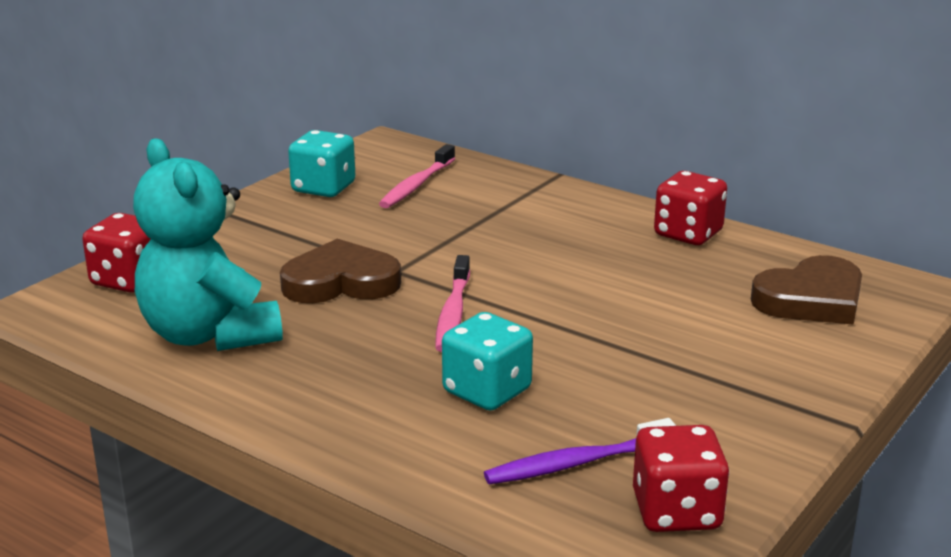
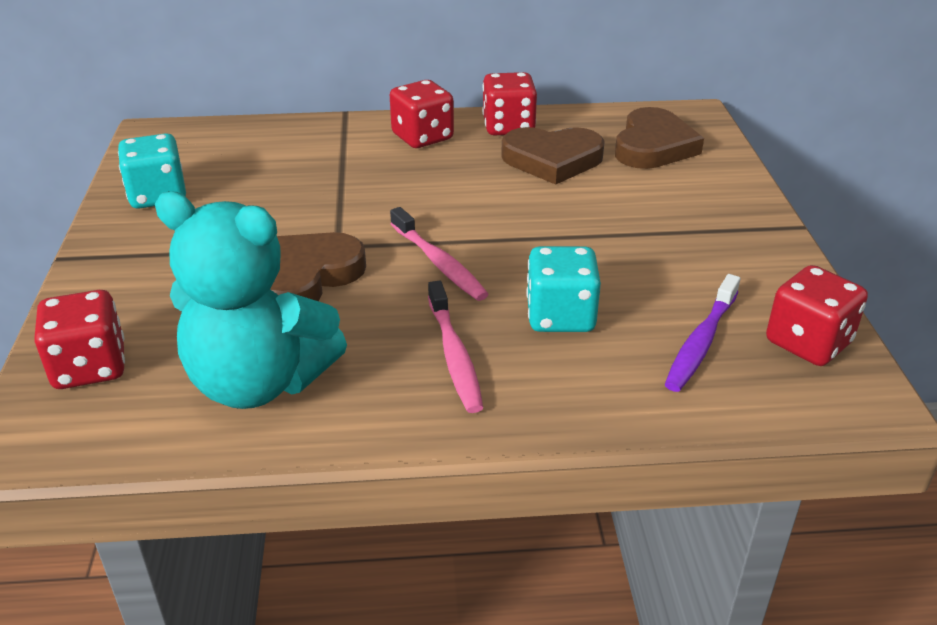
camera: 40 degrees left, 10 degrees up
pink toothbrush [379,144,455,208] -> pink toothbrush moved to [428,281,483,413]
none -> red dice [390,80,454,148]
none -> brown heart [501,127,605,185]

